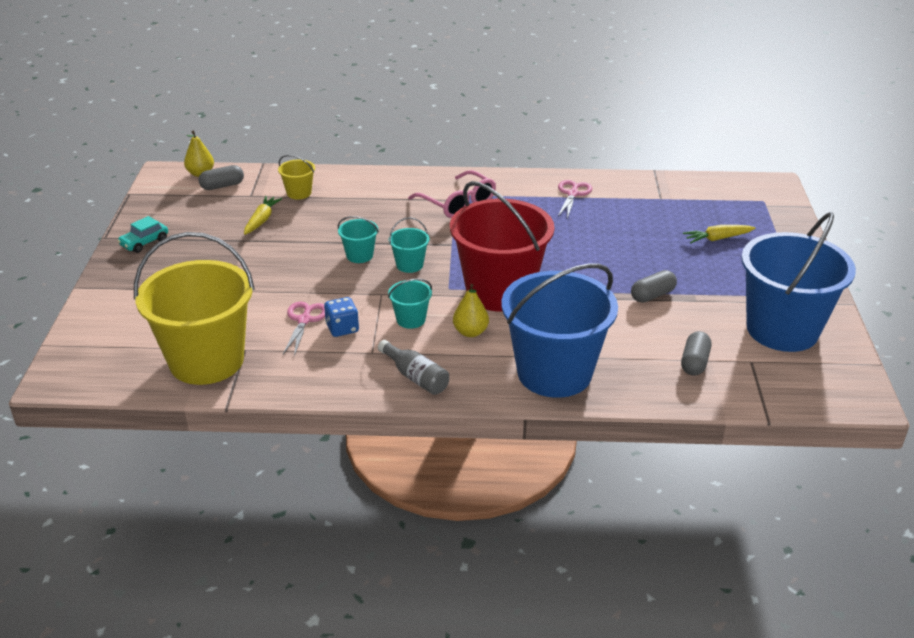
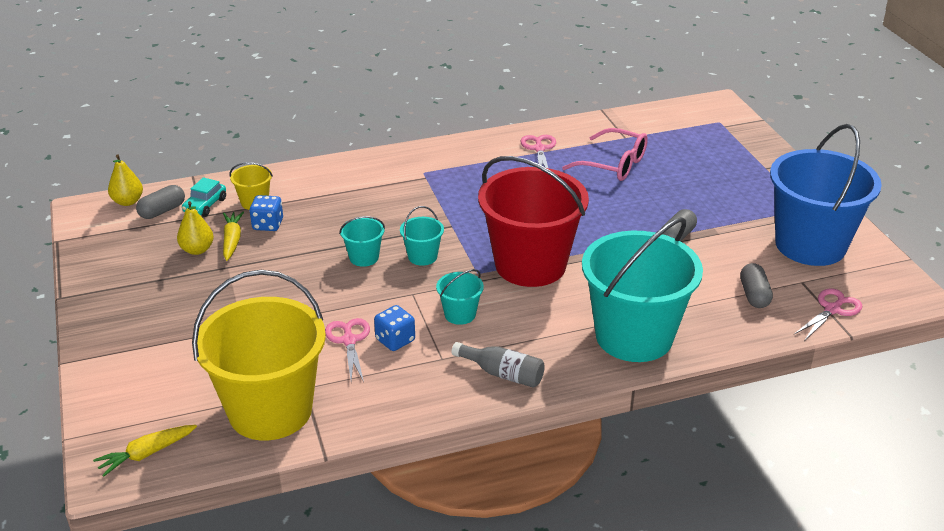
camera: 20 degrees left, 0 degrees up
turquoise car [117,216,168,253] -> turquoise car moved to [182,177,226,217]
pink glasses [408,170,496,218] -> pink glasses moved to [562,128,648,181]
yellow pear [453,284,489,337] -> yellow pear moved to [177,201,214,255]
blue bucket [501,263,618,398] -> turquoise bucket [582,217,703,362]
yellow carrot [683,225,755,243] -> yellow carrot moved to [93,425,197,477]
none -> blue dice [249,195,283,231]
none -> pink scissors [794,289,862,341]

